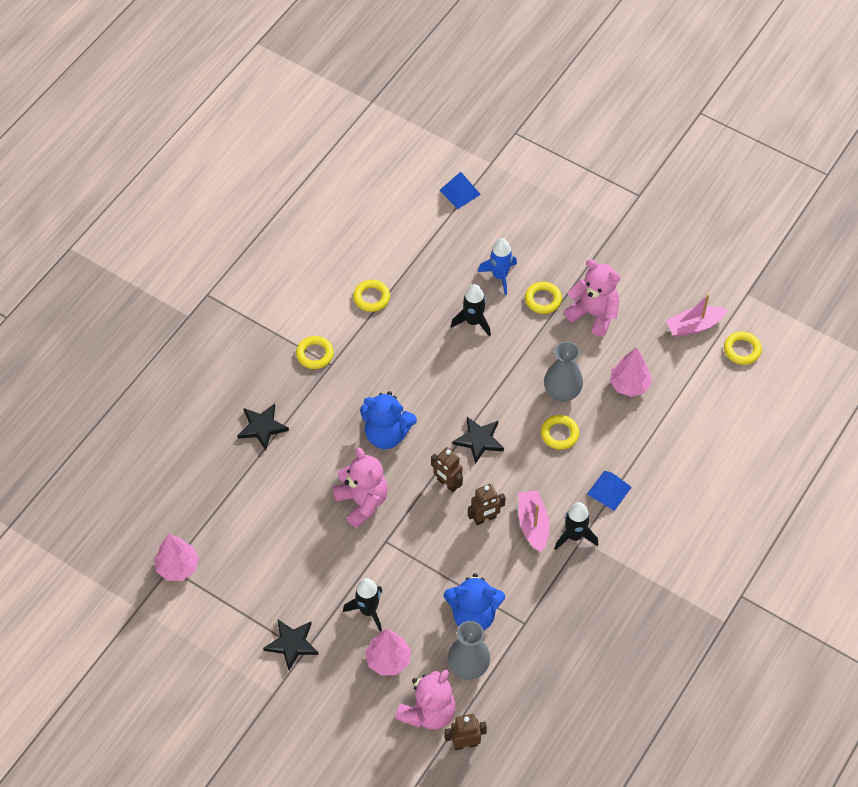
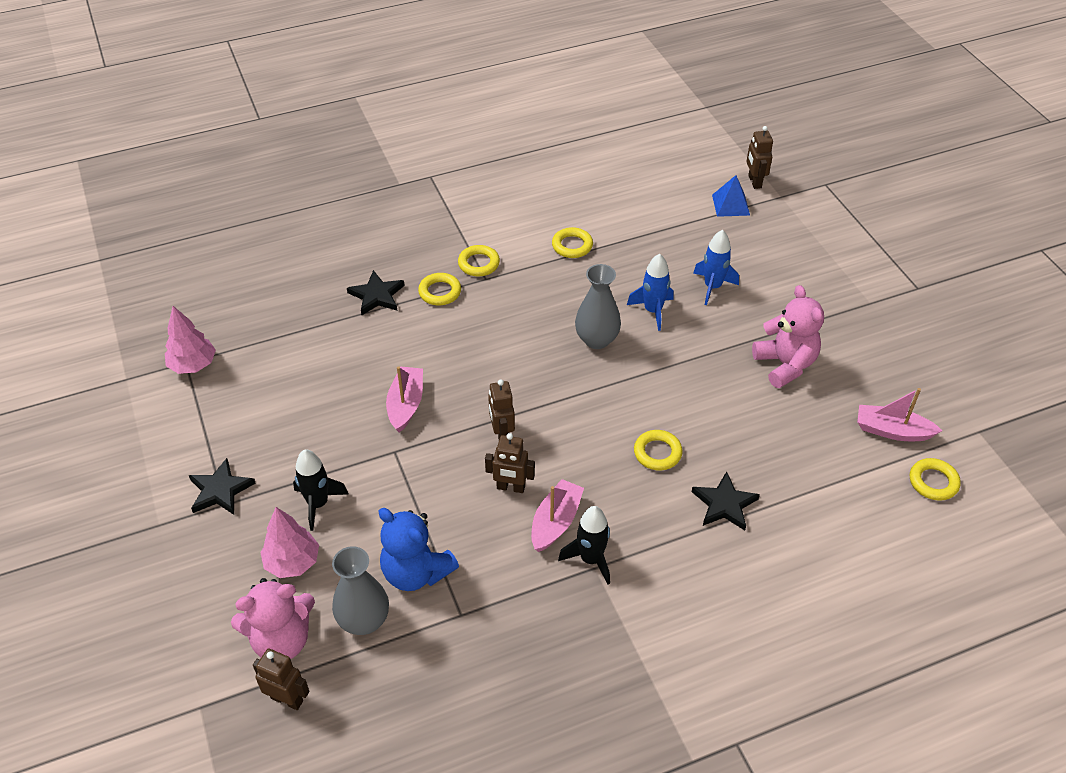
camera: 35 degrees right, 10 degrees down
pink teddy bear [333,447,388,528] -> pink boat [386,366,423,432]
blue teddy bear [360,391,417,449] -> none
black rocket [451,284,491,337] -> blue rocket [627,254,673,331]
black star [453,417,504,464] -> black star moved to [692,472,760,530]
yellow ring [525,282,562,314] -> yellow ring moved to [418,273,461,305]
grey vase [544,341,583,402] -> grey vase moved to [575,264,621,349]
blue pyramid [587,471,632,511] -> none
pink tree [610,347,652,397] -> none
none -> brown robot [746,126,773,189]

